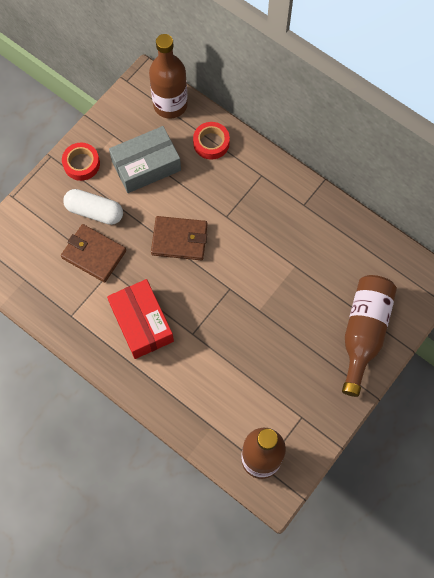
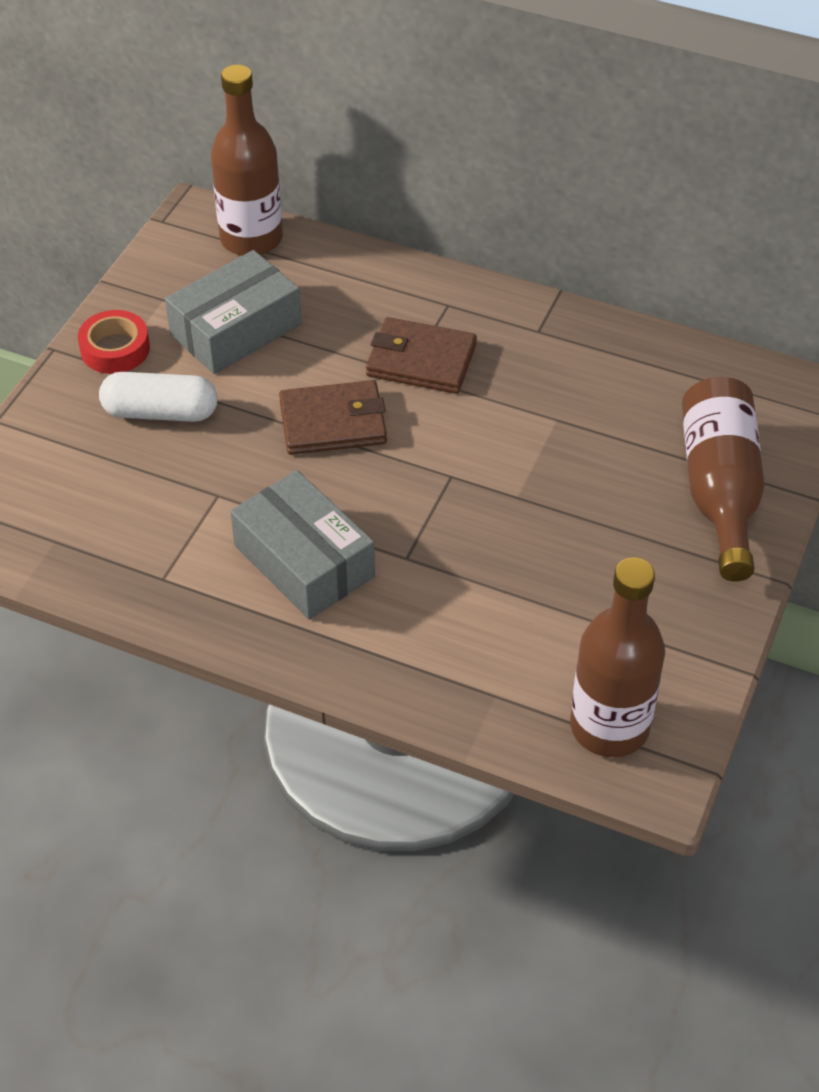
camera: 15 degrees left, 20 degrees down
brown wallet [61,224,126,282] -> brown wallet moved to [366,317,477,394]
red box [107,279,174,359] -> grey box [230,470,375,620]
red tape [193,122,230,160] -> none

